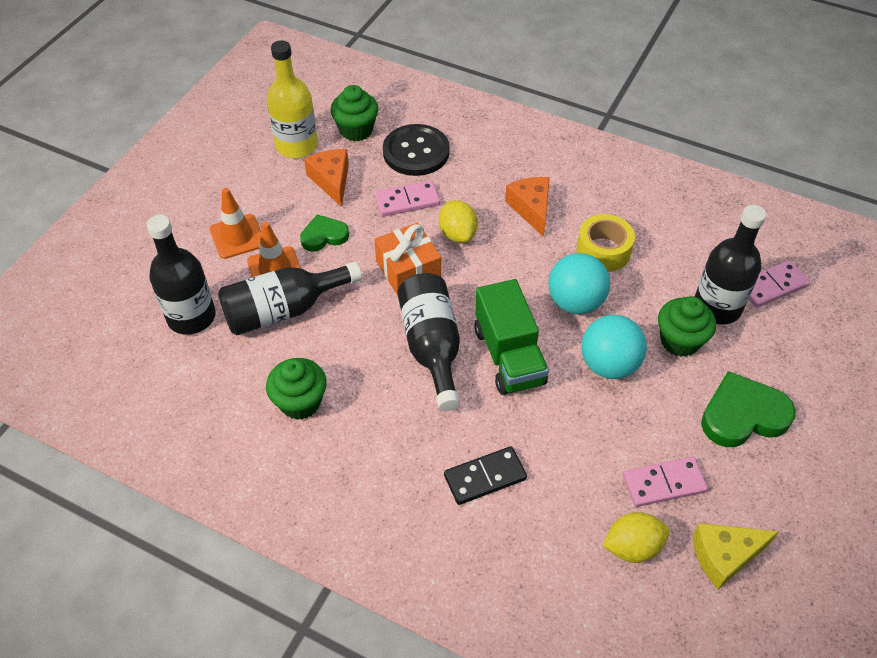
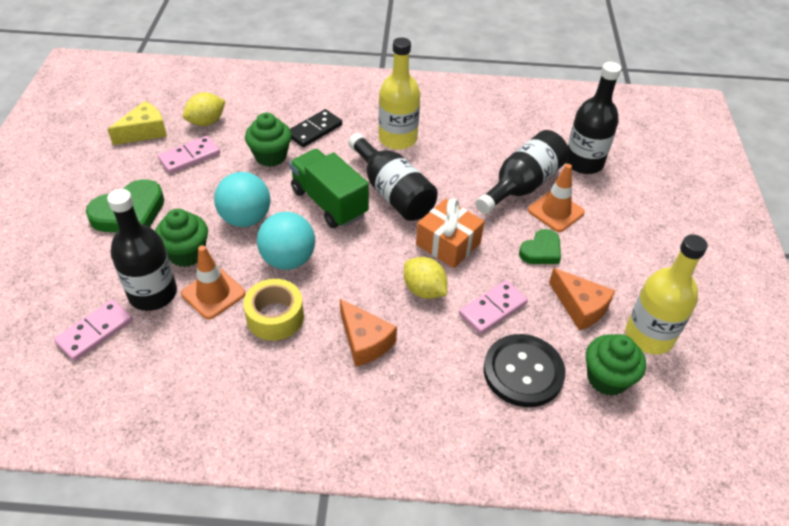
camera: 155 degrees right, 5 degrees down
orange traffic cone [210,188,261,259] -> orange traffic cone moved to [181,245,245,319]
green cupcake [266,358,327,420] -> green cupcake moved to [245,113,292,167]
none -> yellow bottle [379,37,420,150]

